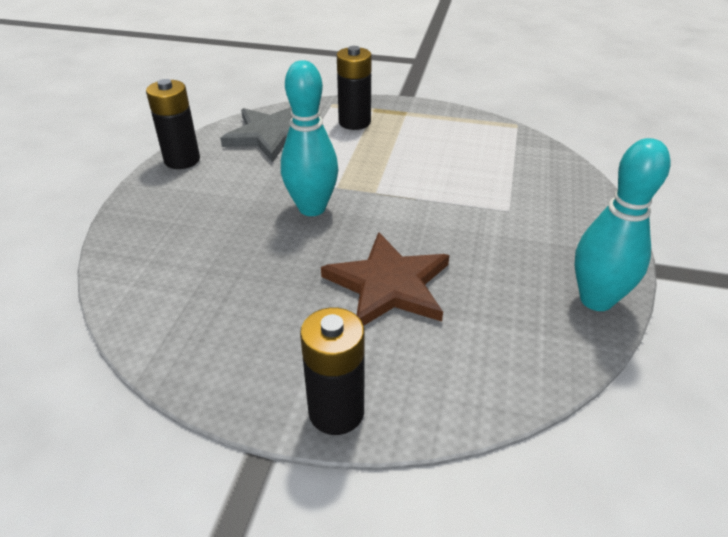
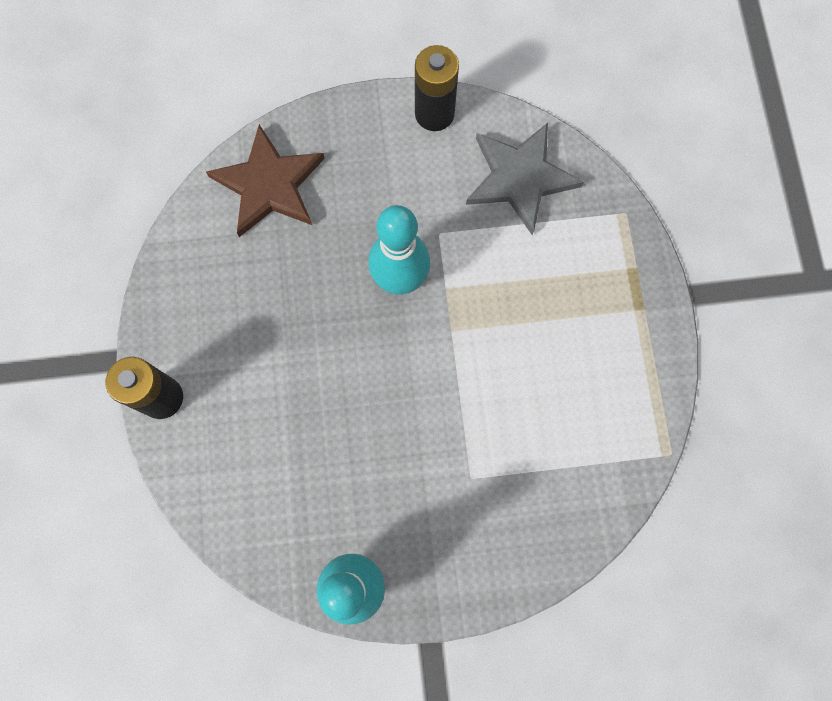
camera: 70 degrees right, 35 degrees up
brown star [321,232,449,326] -> brown star moved to [206,124,325,237]
black battery [337,46,372,130] -> none

